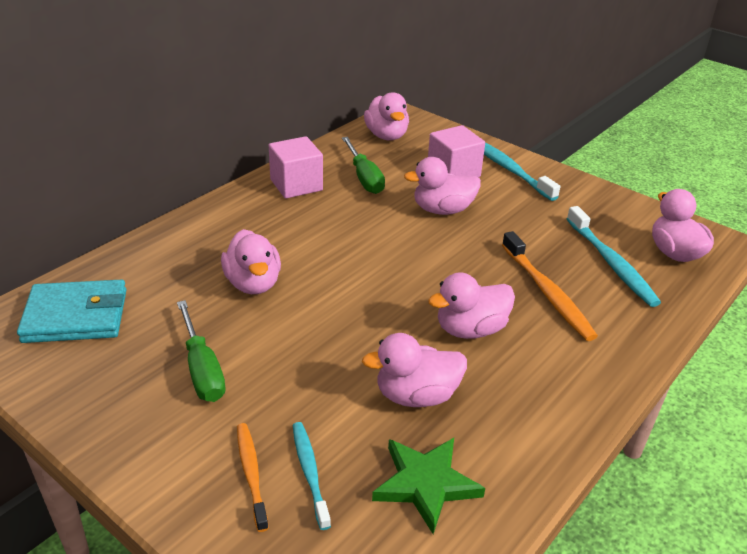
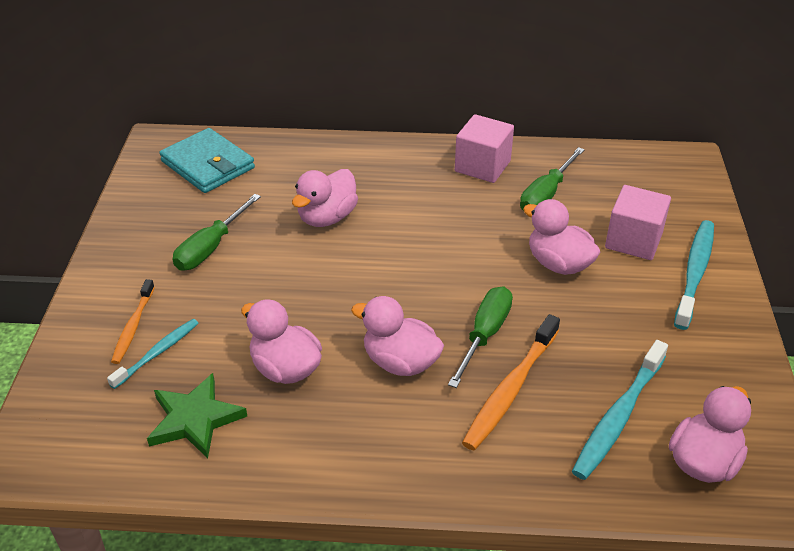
camera: 55 degrees right, 5 degrees up
orange toothbrush [237,423,269,532] -> orange toothbrush turned 150 degrees clockwise [111,279,155,364]
pink duck [364,92,409,140] -> none
none -> green screwdriver [448,287,513,388]

